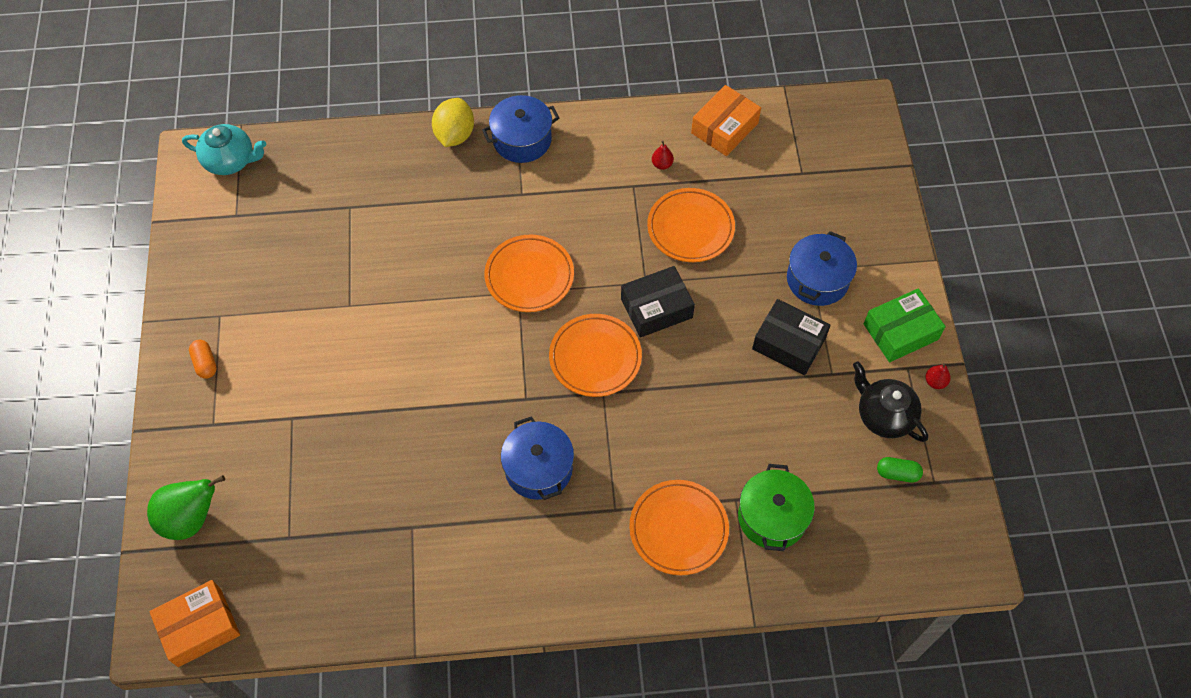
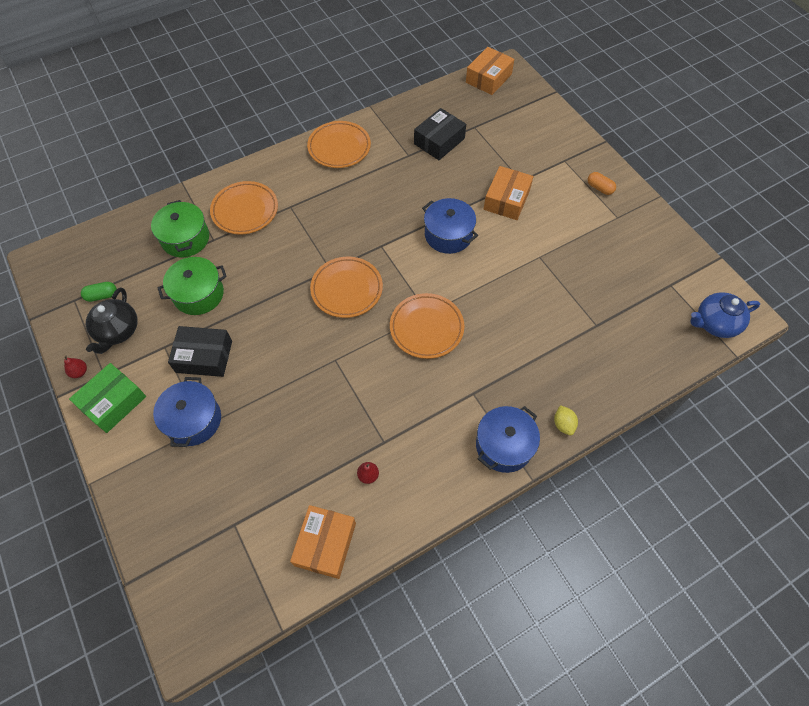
camera: 155 degrees right, 0 degrees up
green pear [147,475,225,540] -> none
turquoise teapot [182,124,267,175] -> blue teapot [690,292,760,338]
yellow lemon [432,98,474,147] -> yellow lemon [554,405,578,436], size x0.57
blue pot [501,416,574,500] -> blue pot moved to [422,198,478,254]
black box [621,266,695,338] -> black box moved to [414,108,466,160]
orange plate [647,188,735,262] -> orange plate moved to [307,121,371,168]
black teapot [853,361,928,442] -> black teapot turned 75 degrees clockwise [86,287,138,354]
none -> green pot [157,257,227,315]
none -> orange box [484,166,534,220]

